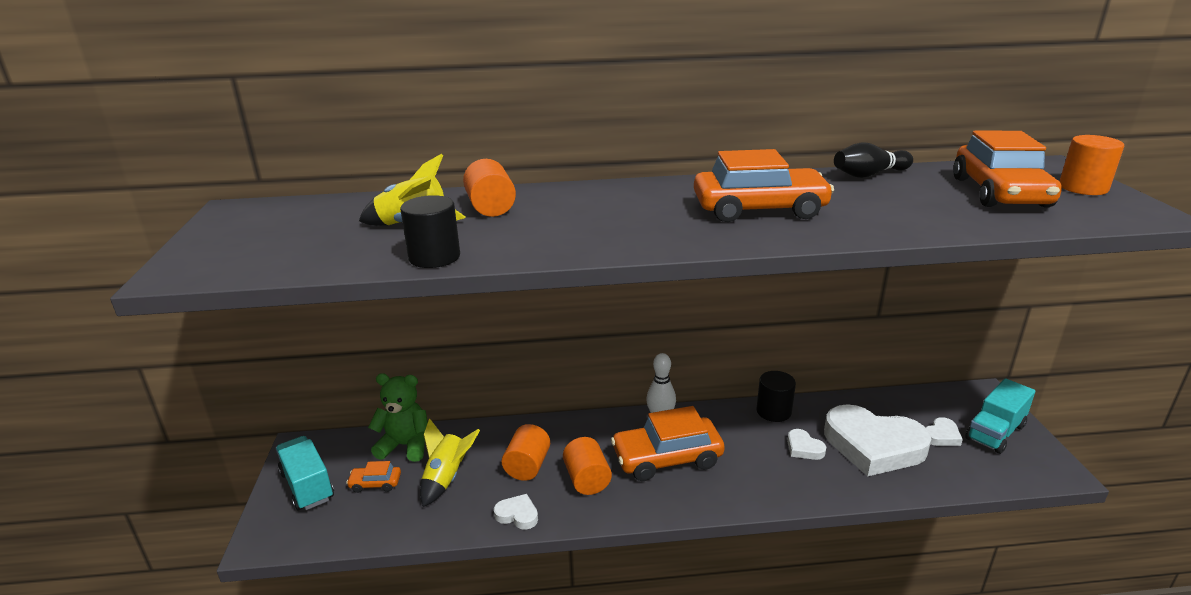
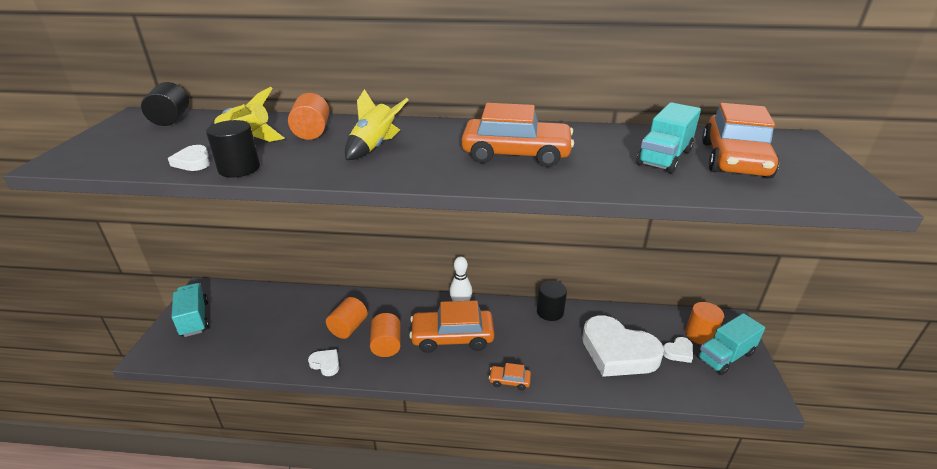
camera: 10 degrees right, 5 degrees up
orange car [346,461,401,493] -> orange car moved to [489,363,531,390]
green teddy bear [368,373,428,462] -> none
yellow rocket [420,418,480,507] -> yellow rocket moved to [345,89,409,160]
white heart [787,429,826,460] -> white heart moved to [168,145,210,171]
black bowling pin [834,142,913,178] -> none
orange cylinder [1059,135,1124,195] -> orange cylinder moved to [685,302,724,345]
none -> black cylinder [141,82,189,126]
none -> turquoise truck [636,102,701,173]

